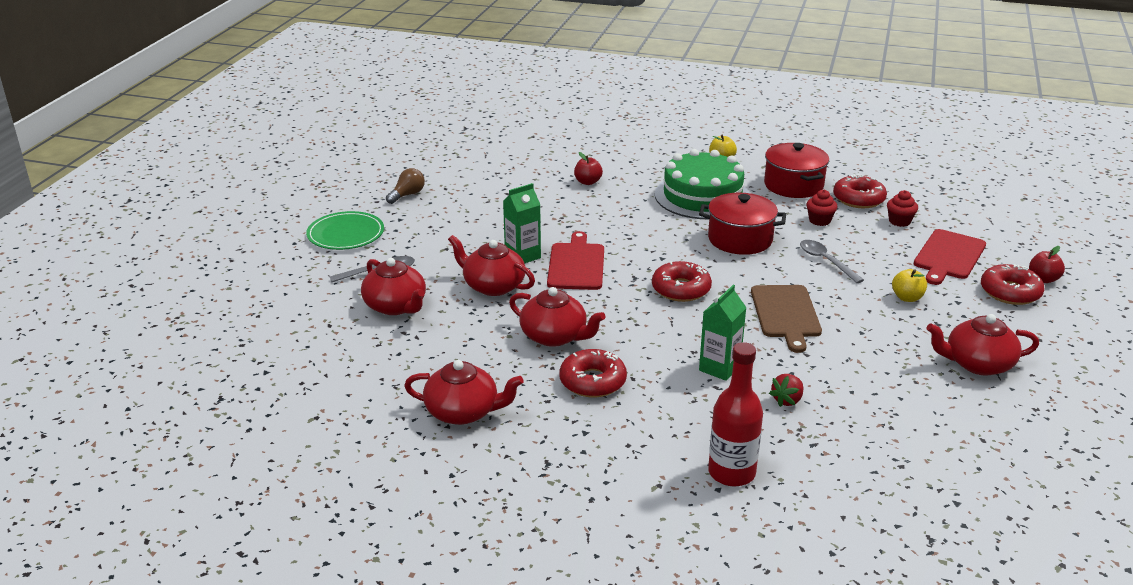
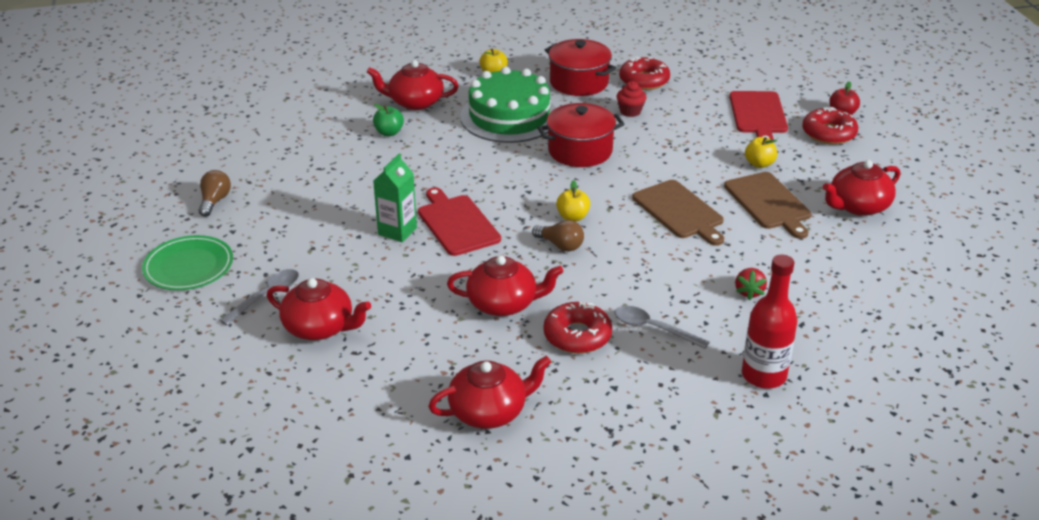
camera: 30 degrees left, 5 degrees up
red teapot [448,235,535,296] -> red teapot moved to [367,60,459,110]
red apple [574,152,603,185] -> green apple [373,104,404,136]
red donut [652,261,712,302] -> yellow apple [556,180,590,222]
green carton [699,285,747,381] -> none
grey spoon [800,240,864,283] -> grey spoon moved to [614,306,709,349]
red cupcake [887,190,918,227] -> none
none -> brown light bulb [532,220,584,251]
none -> brown cutting board [724,172,811,239]

